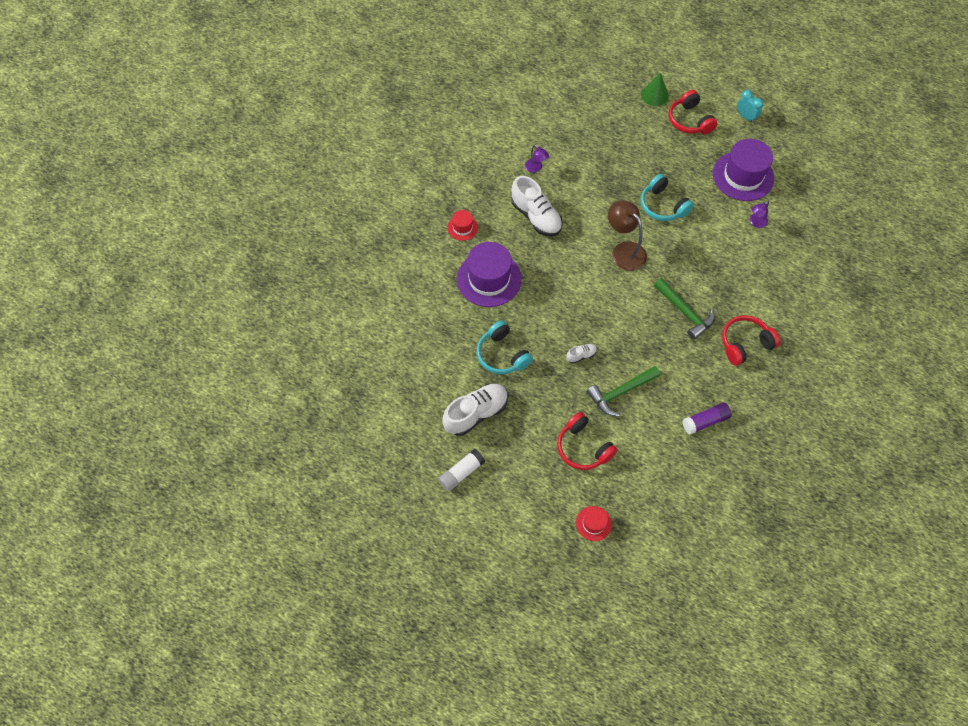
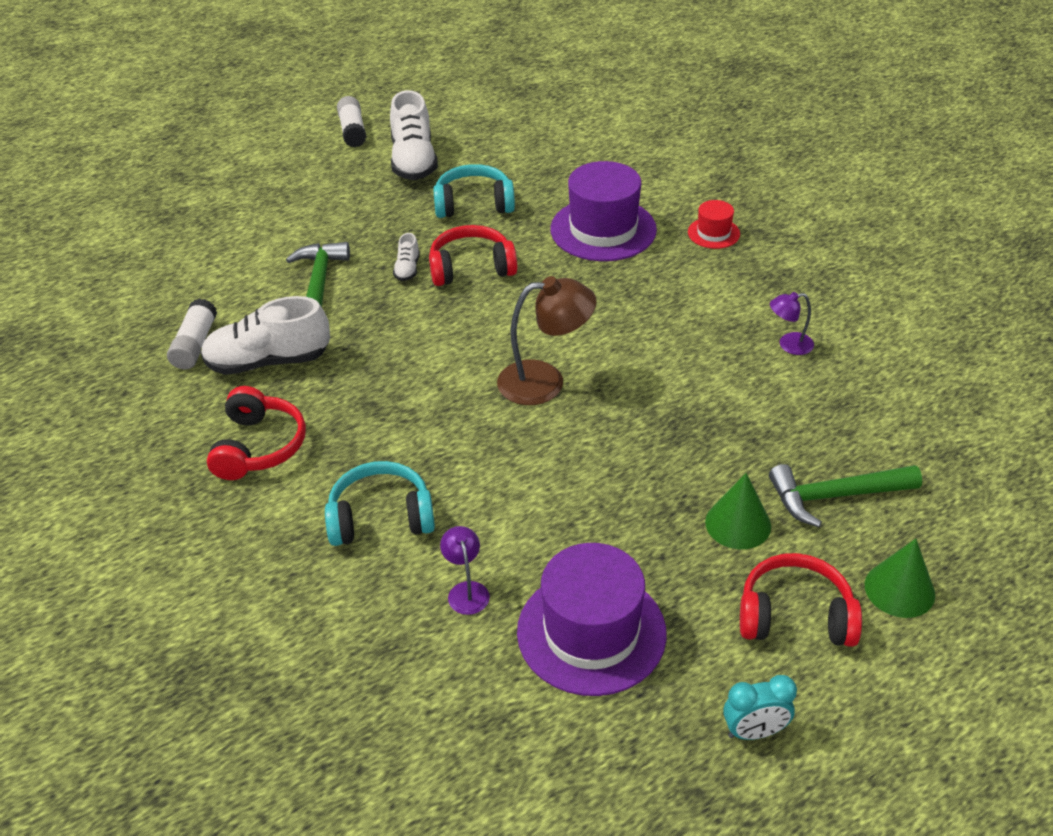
camera: 120 degrees right, 20 degrees down
white shoe [511,176,563,236] -> white shoe moved to [201,296,330,375]
red headphones [557,412,618,470] -> red headphones moved to [429,225,517,286]
red hat [576,506,612,541] -> none
turquoise headphones [641,174,694,221] -> turquoise headphones moved to [325,461,435,546]
green hammer [654,278,715,340] -> green hammer moved to [769,464,922,527]
purple glue stick [683,402,732,435] -> white glue stick [167,299,217,369]
none -> green cone [705,473,771,549]

